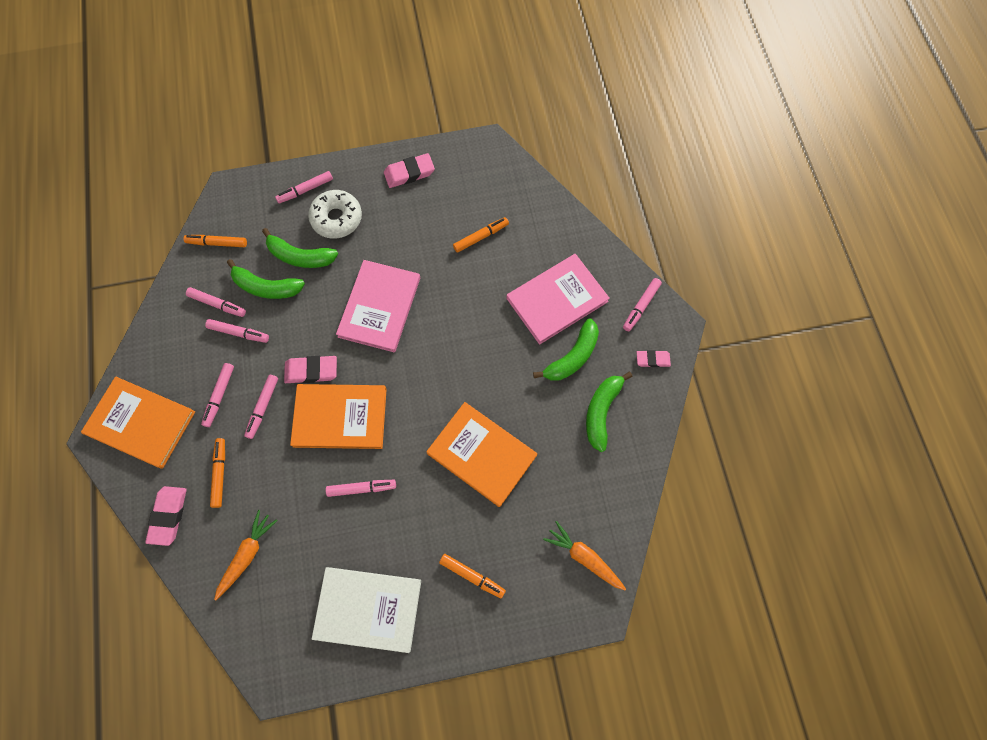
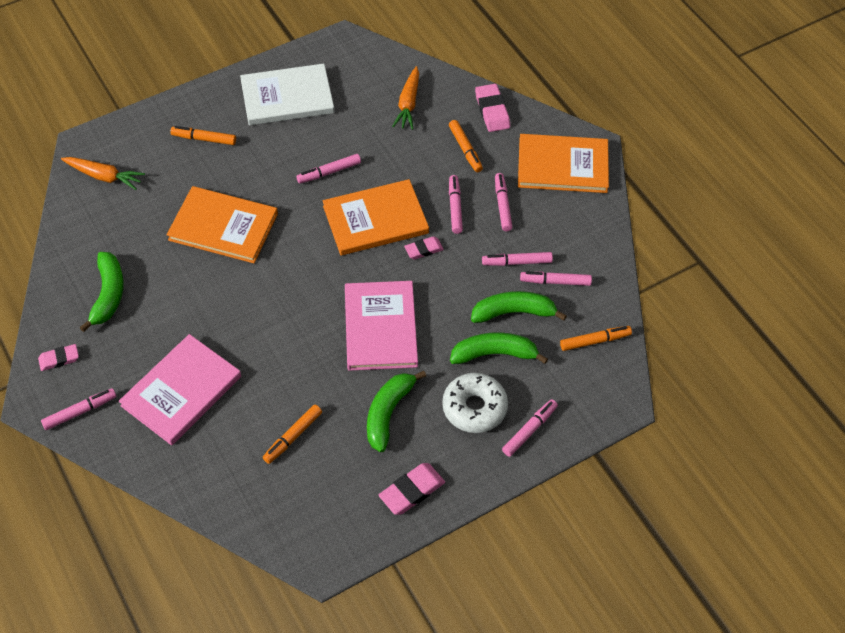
camera: 160 degrees right, 15 degrees down
pink eraser [284,356,337,383] -> pink eraser [404,236,444,259], size x0.64
green banana [533,318,599,381] -> green banana moved to [367,371,426,452]
pink marker [623,278,662,331] -> pink marker turned 45 degrees clockwise [41,388,116,430]

